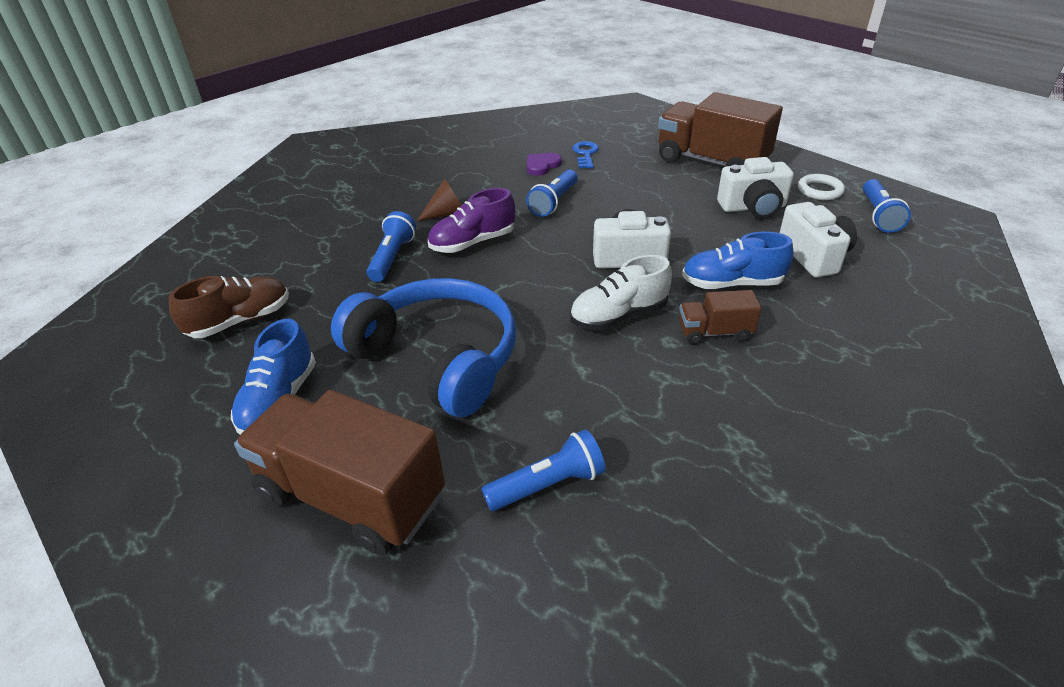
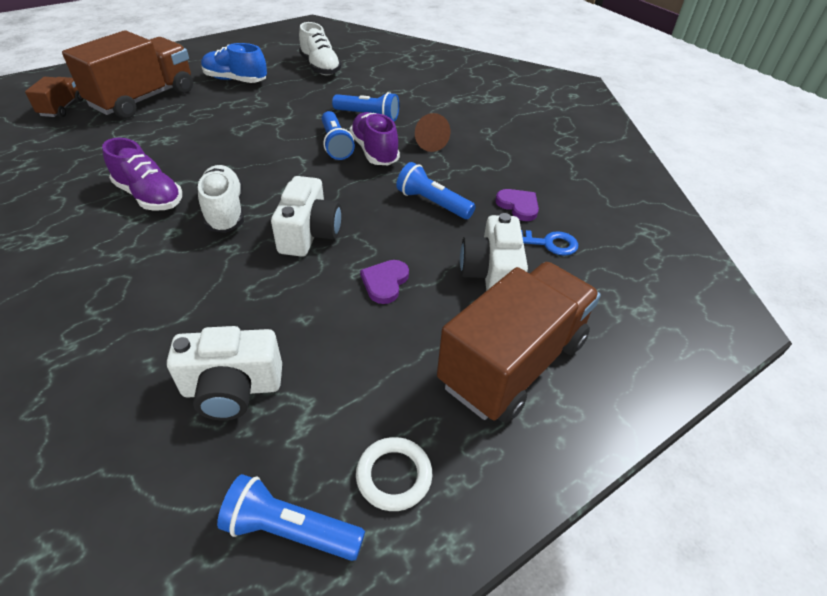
camera: 95 degrees right, 5 degrees up
brown shoe [169,276,289,338] -> white shoe [299,22,342,75]
blue headphones [331,278,516,417] -> none
blue flashlight [481,429,606,511] -> blue flashlight moved to [322,111,355,160]
brown truck [679,290,761,344] -> brown truck moved to [25,77,83,117]
blue shoe [682,231,794,289] -> none
white camera [717,157,794,219] -> white camera moved to [460,213,528,291]
none -> purple shoe [102,138,182,211]
none -> purple heart [360,260,409,304]

